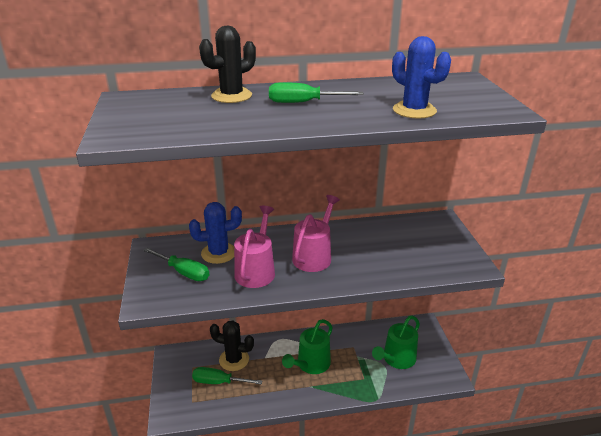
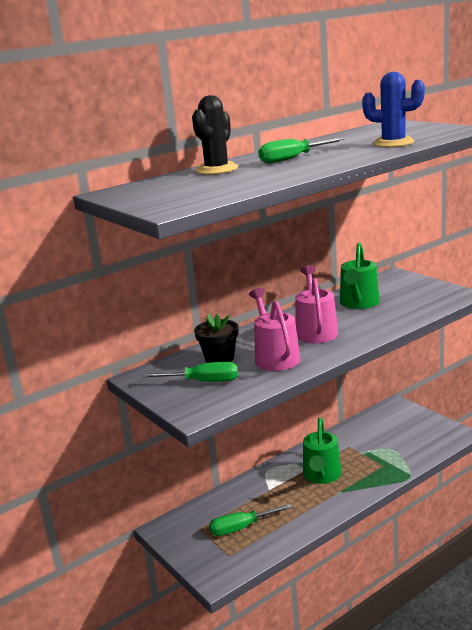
camera: 25 degrees left, 10 degrees down
blue cactus [189,202,242,264] -> black flower pot [194,314,238,363]
black cactus [210,321,254,371] -> none
green watering can [372,315,420,369] -> green watering can moved to [340,242,380,309]

